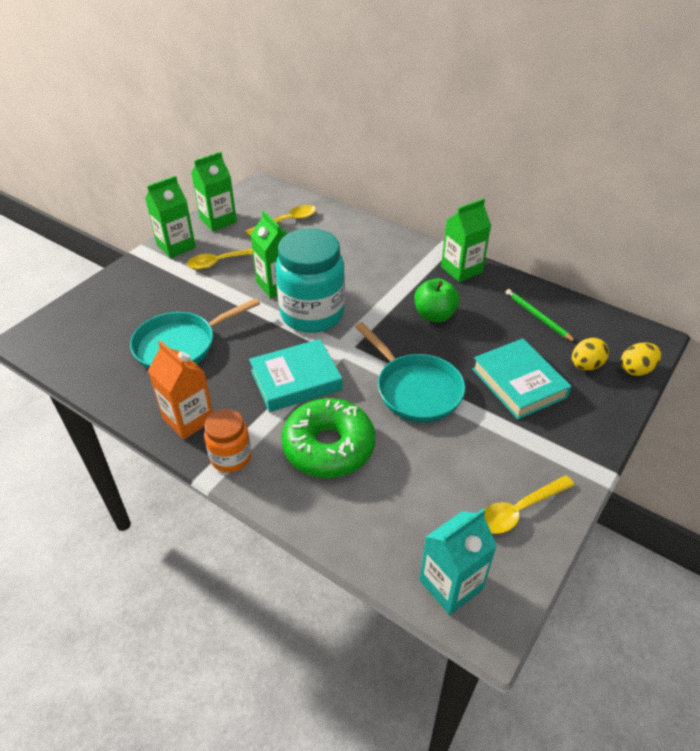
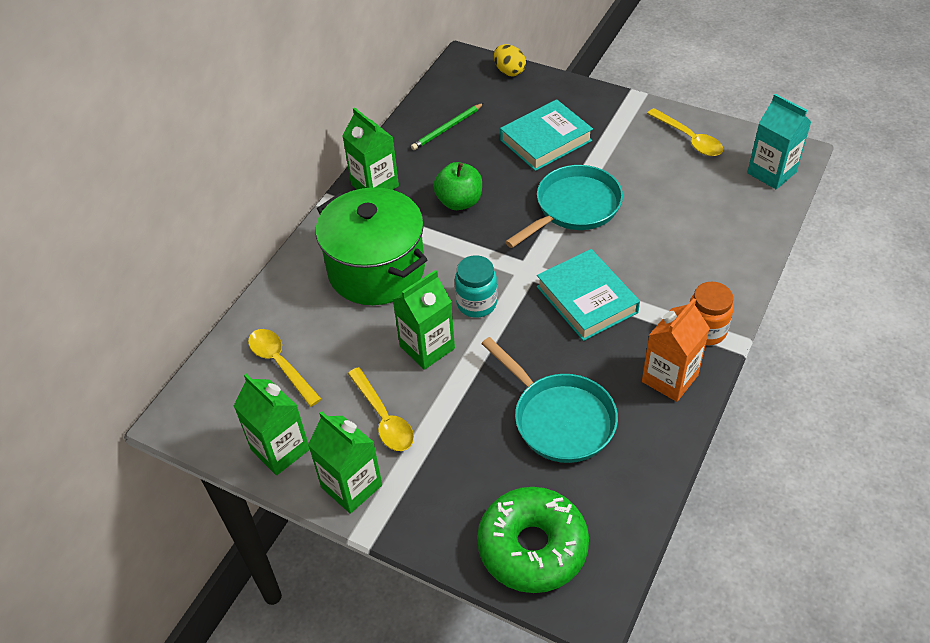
camera: 95 degrees left, 5 degrees up
turquoise jar [275,228,345,333] -> turquoise jar [455,255,497,318], size x0.53
green donut [281,398,375,478] -> green donut moved to [477,487,589,593]
yellow egg [572,338,609,370] -> none
none -> green pot [316,187,427,305]

